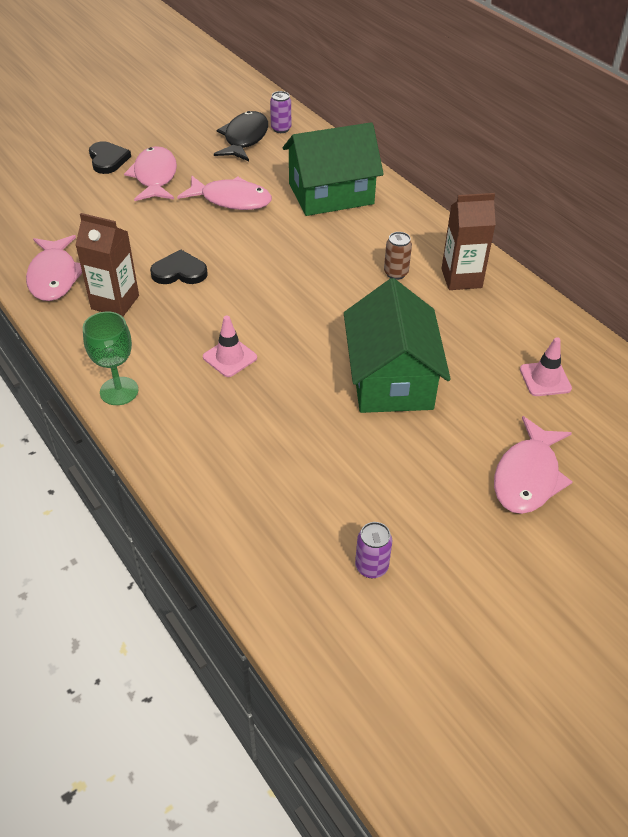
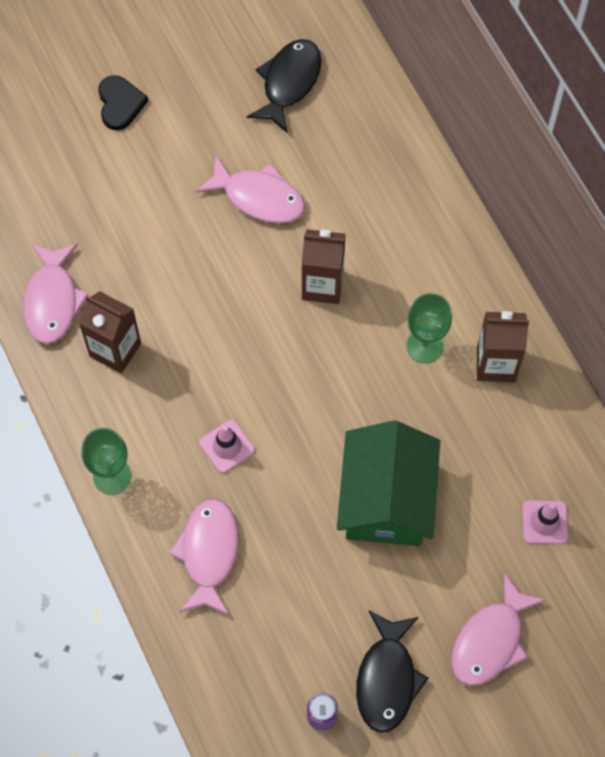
camera: 10 degrees right, 20 degrees up
pink fish [124,146,177,201] -> pink fish moved to [169,499,239,615]
black heart [150,249,208,284] -> none
purple can [270,91,291,133] -> none
green house [283,122,384,216] -> none
brown can [384,232,412,280] -> green goblet [407,293,452,363]
none -> brown carton [302,229,346,304]
none -> black fish [356,611,428,733]

